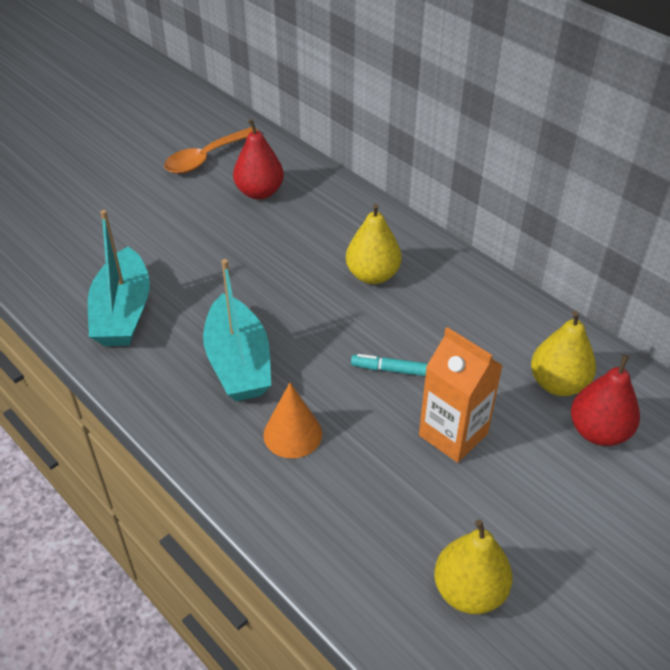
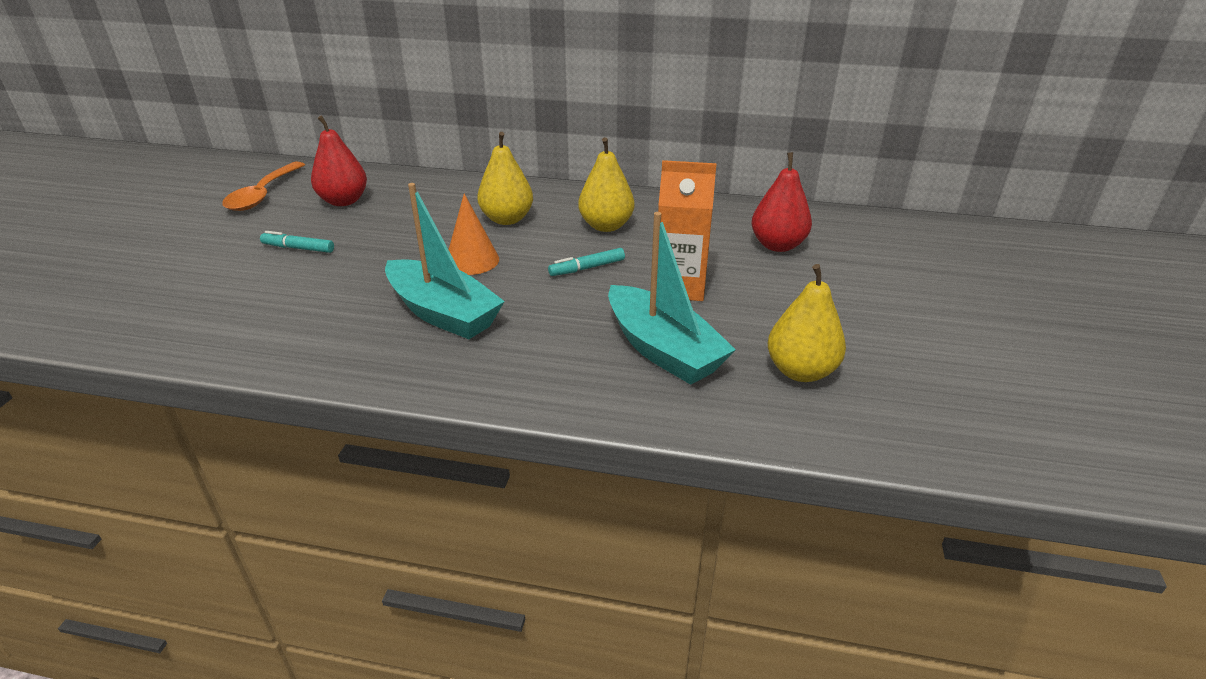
camera: 35 degrees left, 10 degrees down
turquoise boat [88,210,150,346] -> turquoise boat moved to [608,212,736,385]
orange cone [263,383,322,458] -> orange cone moved to [449,194,499,275]
yellow pear [531,311,596,396] -> yellow pear moved to [578,137,634,232]
none -> turquoise marker [260,231,334,253]

